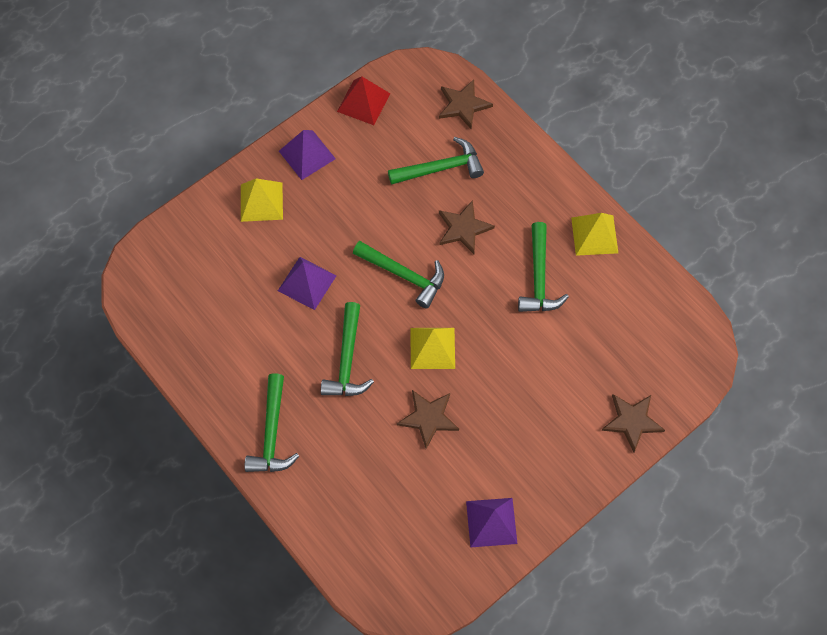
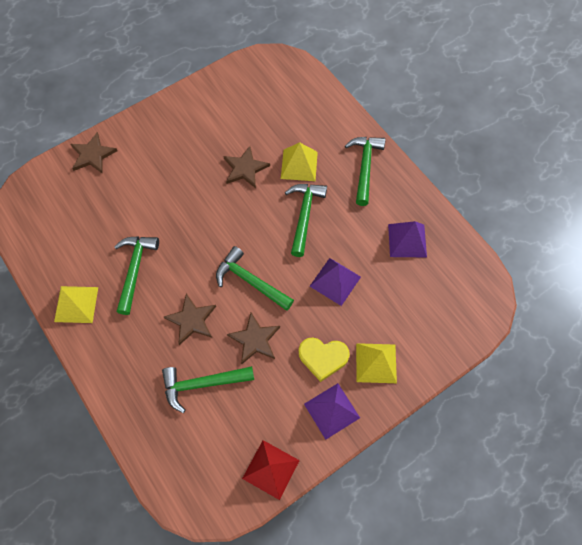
camera: 175 degrees left, 0 degrees up
yellow pyramid [411,328,455,369] -> yellow pyramid moved to [281,142,318,181]
brown star [439,80,493,129] -> brown star moved to [227,313,280,364]
purple pyramid [466,498,518,548] -> purple pyramid moved to [388,221,427,257]
none -> yellow heart [299,338,350,382]

